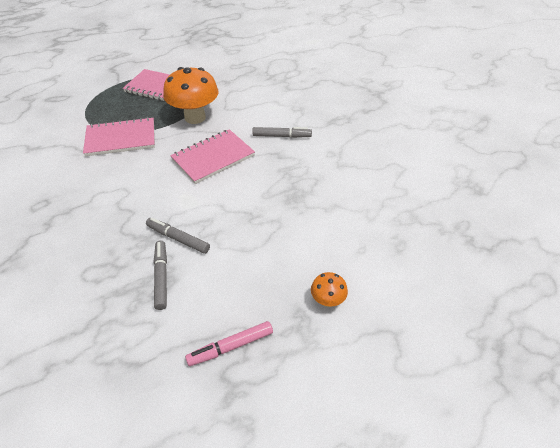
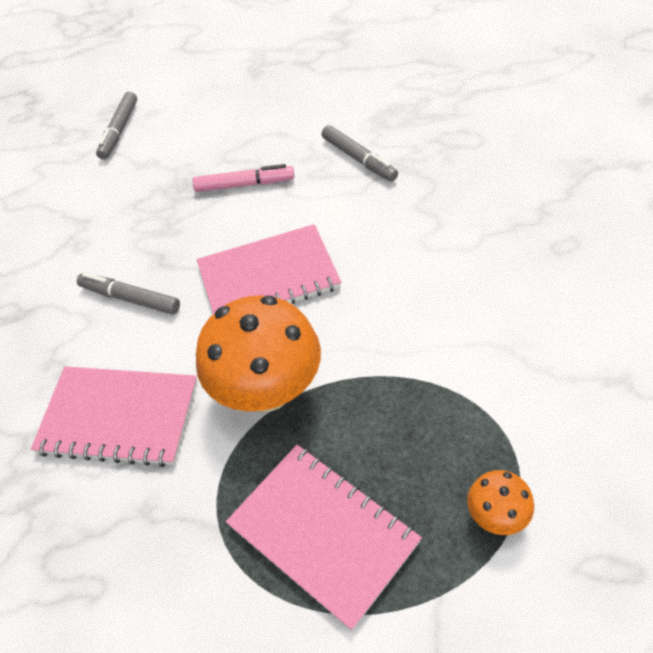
camera: 155 degrees left, 5 degrees up
pink notebook [83,117,155,156] -> pink notebook moved to [31,366,197,467]
grey marker [154,240,167,310] -> grey marker moved to [96,92,137,159]
pink marker [185,321,273,366] -> pink marker moved to [193,164,294,192]
orange mushroom [311,272,348,307] -> orange mushroom moved to [467,470,534,535]

